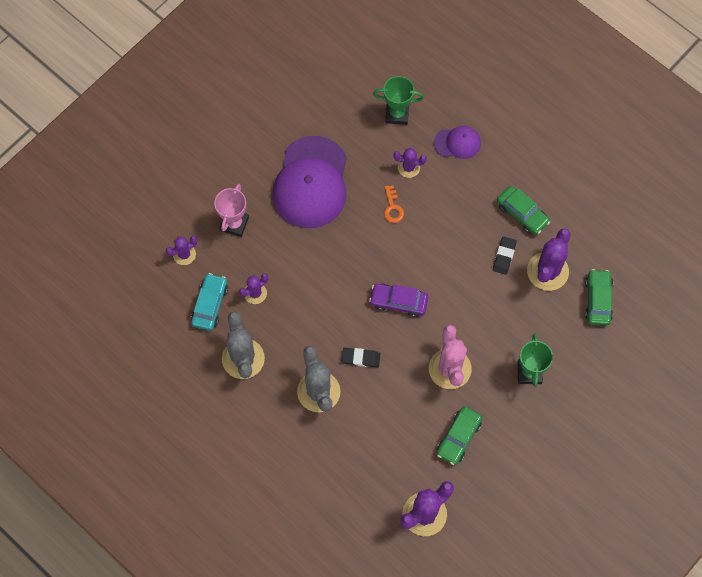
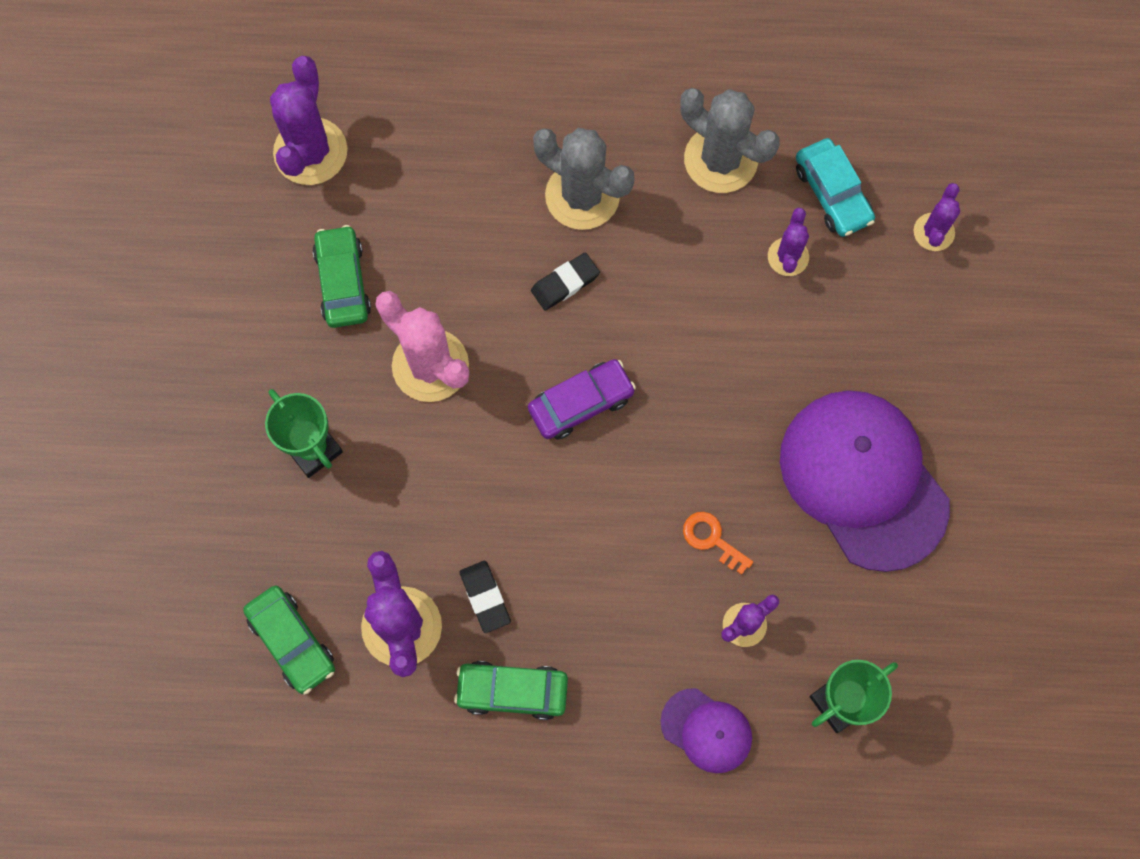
camera: 140 degrees right, 5 degrees up
pink trophy [214,184,249,237] -> none
purple cap [434,126,481,159] -> purple cap turned 105 degrees counterclockwise [660,688,752,773]

